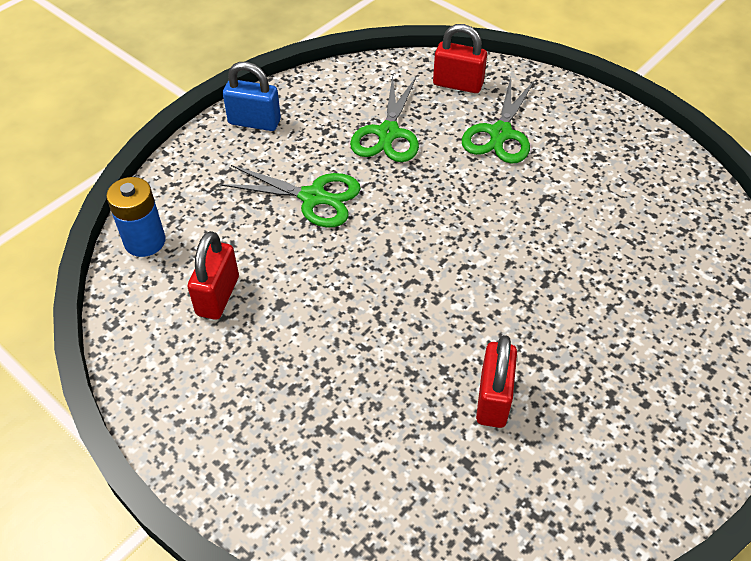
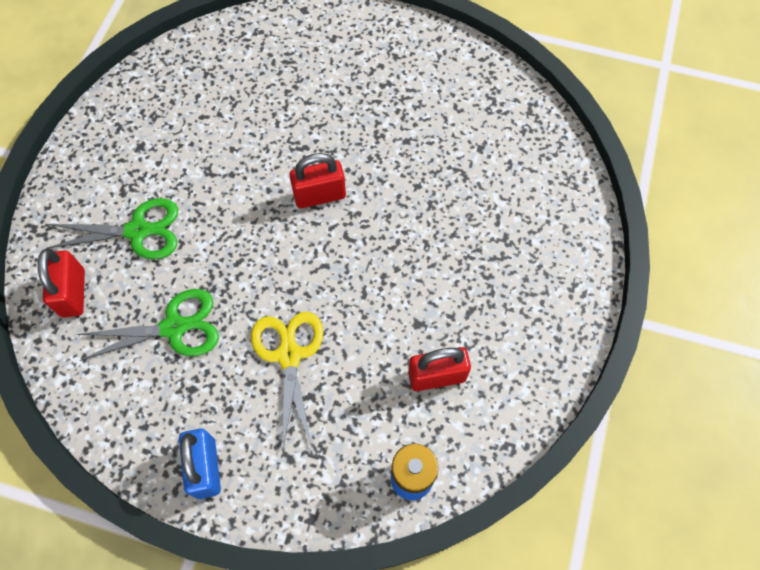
camera: 115 degrees left, 15 degrees up
green scissors [220,165,361,227] -> yellow scissors [251,312,323,449]
red padlock [476,335,517,428] -> red padlock moved to [289,153,346,208]

